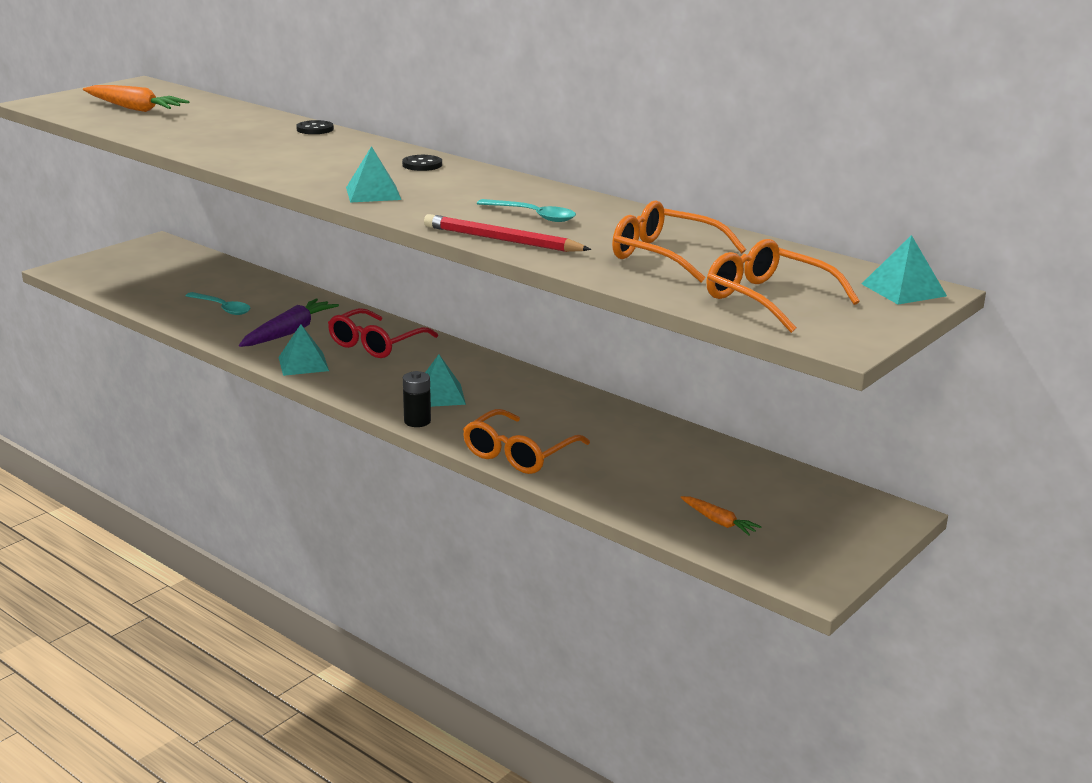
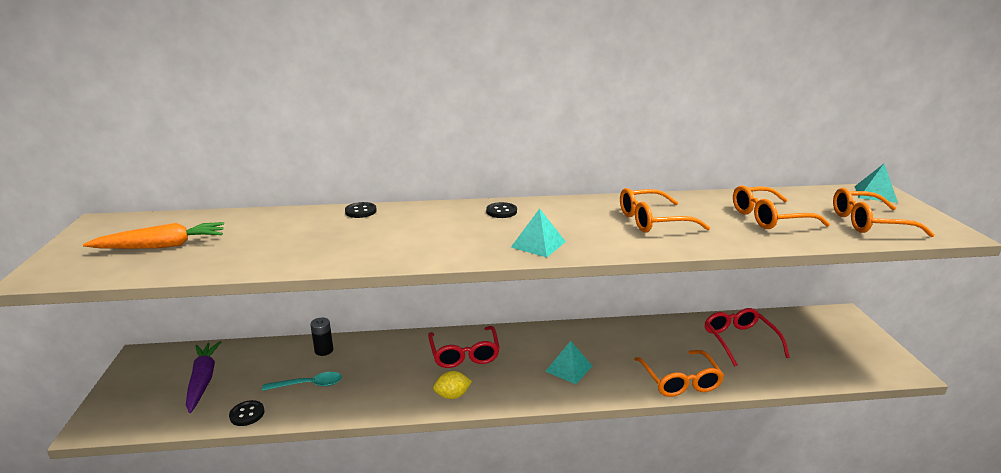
camera: 45 degrees left, 0 degrees up
purple carrot [239,299,339,347] -> purple carrot moved to [186,341,221,413]
turquoise pyramid [278,324,329,376] -> yellow lemon [433,371,472,399]
black battery [403,371,431,427] -> black battery moved to [310,318,333,356]
red pencil [424,214,591,252] -> none
turquoise spoon [477,199,576,222] -> orange glasses [620,188,710,232]
orange carrot [680,496,762,536] -> none
none -> black button [229,400,265,426]
none -> red glasses [705,308,790,367]

